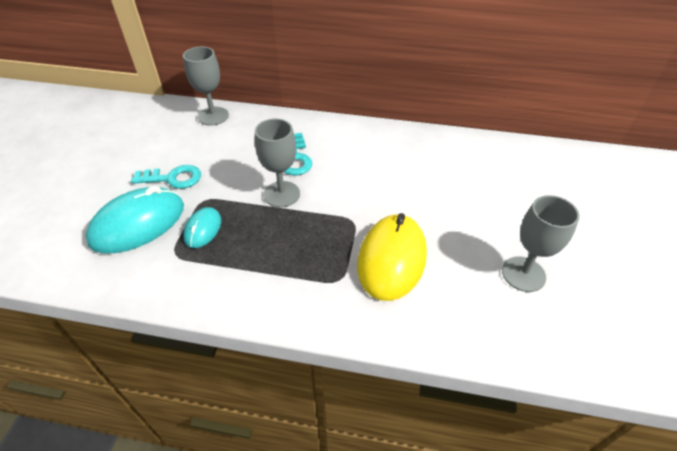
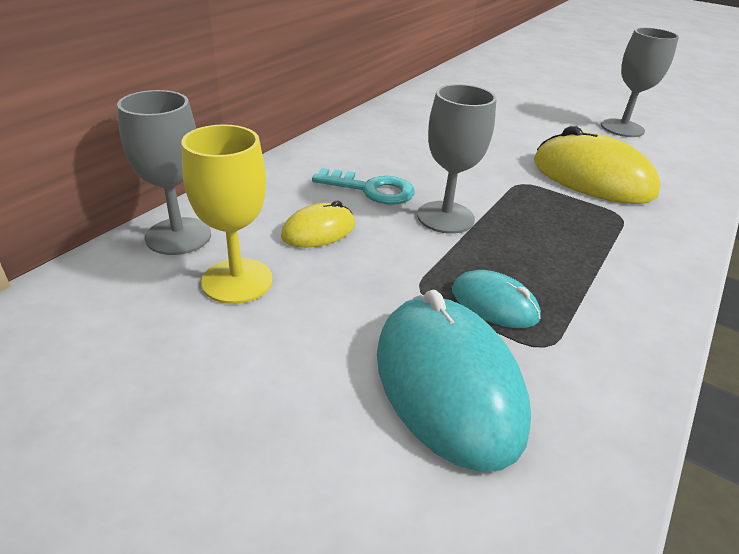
camera: 70 degrees left, 10 degrees down
turquoise key [131,165,201,189] -> none
none -> yellow goblet [182,124,273,304]
none -> yellow mouse [281,201,355,248]

